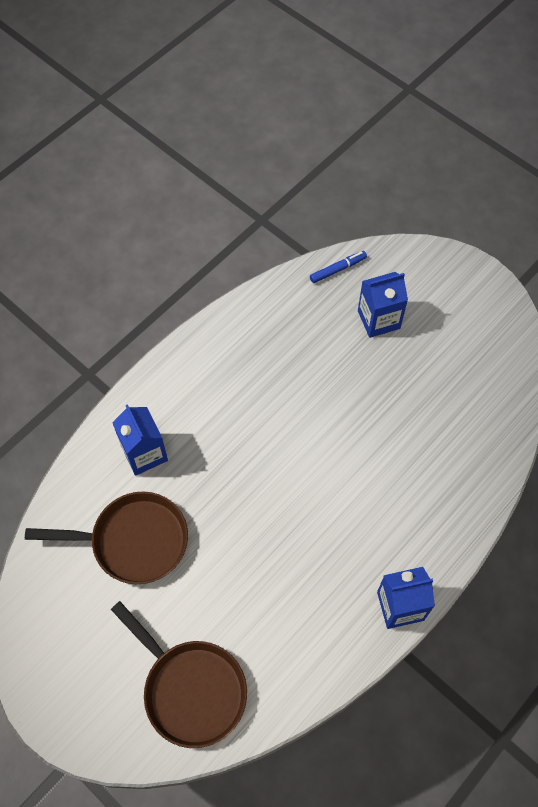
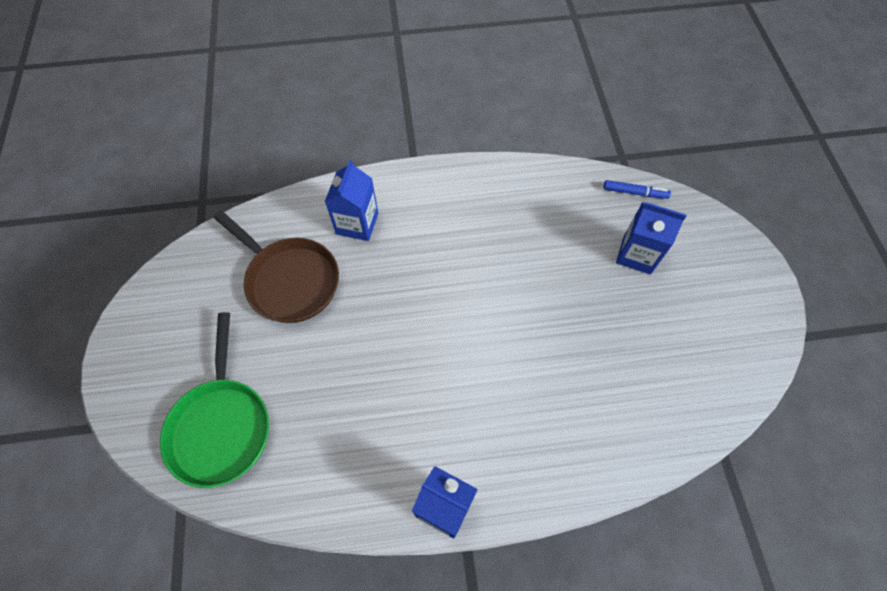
camera: 40 degrees right, 0 degrees up
brown pan [111,601,247,748] -> green pan [160,312,269,488]

